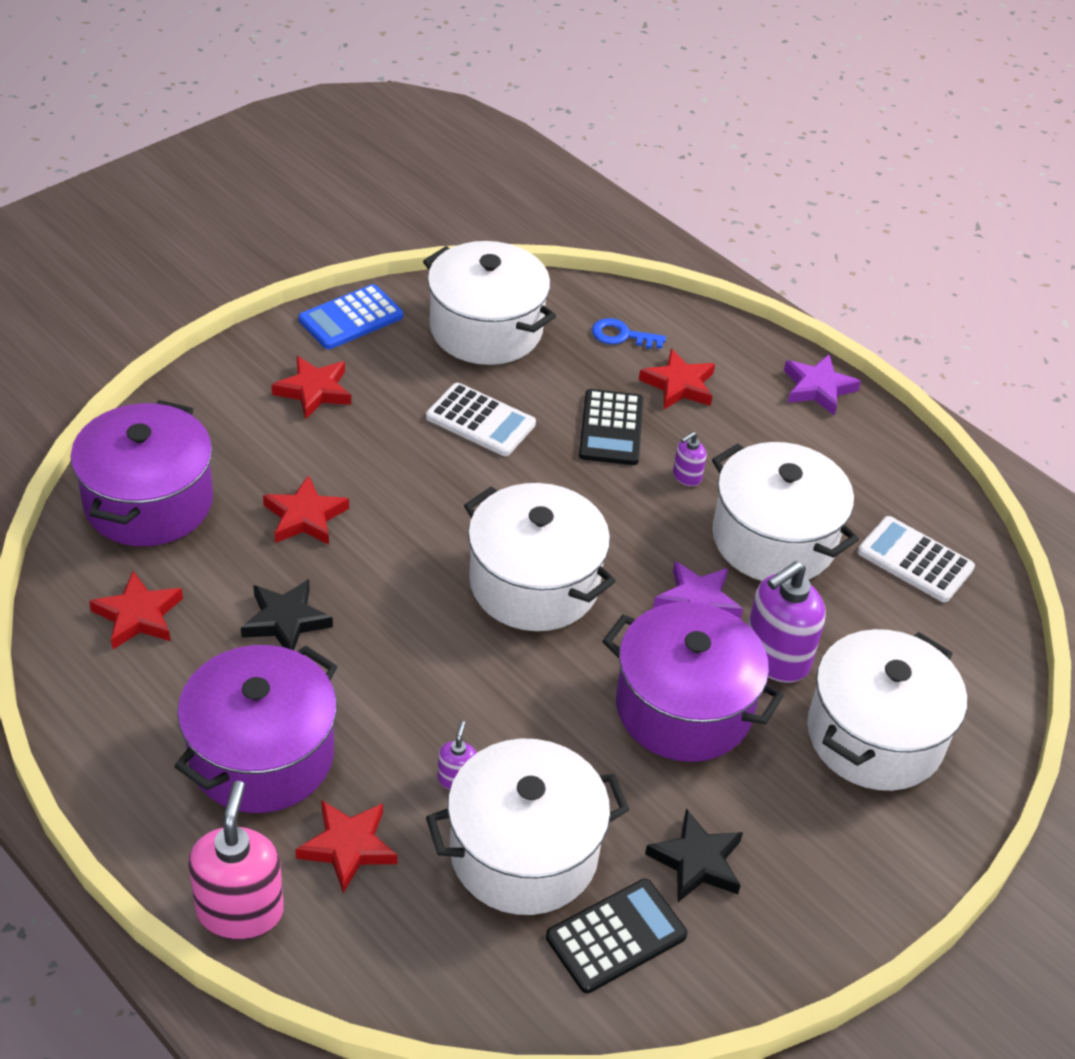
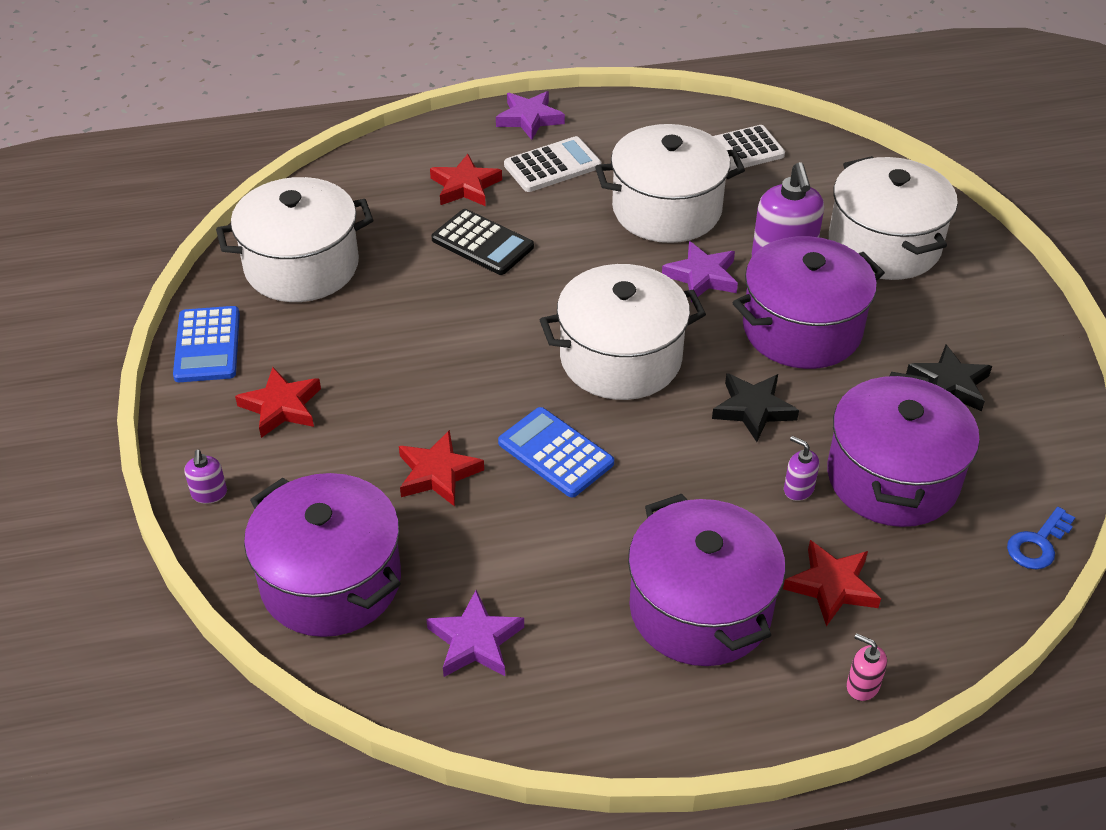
camera: 55 degrees left, 0 degrees up
red star [89,571,183,649] -> purple star [426,590,524,677]
pink soap dispenser [188,781,284,940] -> pink soap dispenser [847,633,887,701], size x0.48
black star [241,579,333,650] -> black star moved to [712,373,799,442]
white calculator [426,383,536,456] -> white calculator moved to [504,136,601,192]
white pot [426,738,629,915] -> purple pot [827,372,980,527]
black calculator [546,879,688,993] -> none
blue key [592,318,666,349] -> blue key moved to [1007,507,1075,569]
purple soap dispenser [673,432,707,486] -> purple soap dispenser moved to [184,450,227,504]
none -> blue calculator [498,407,614,497]

